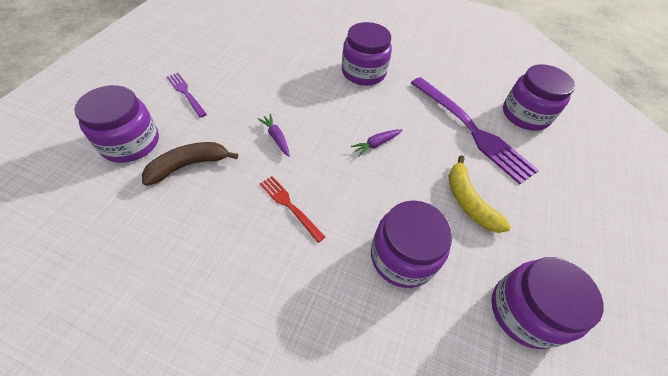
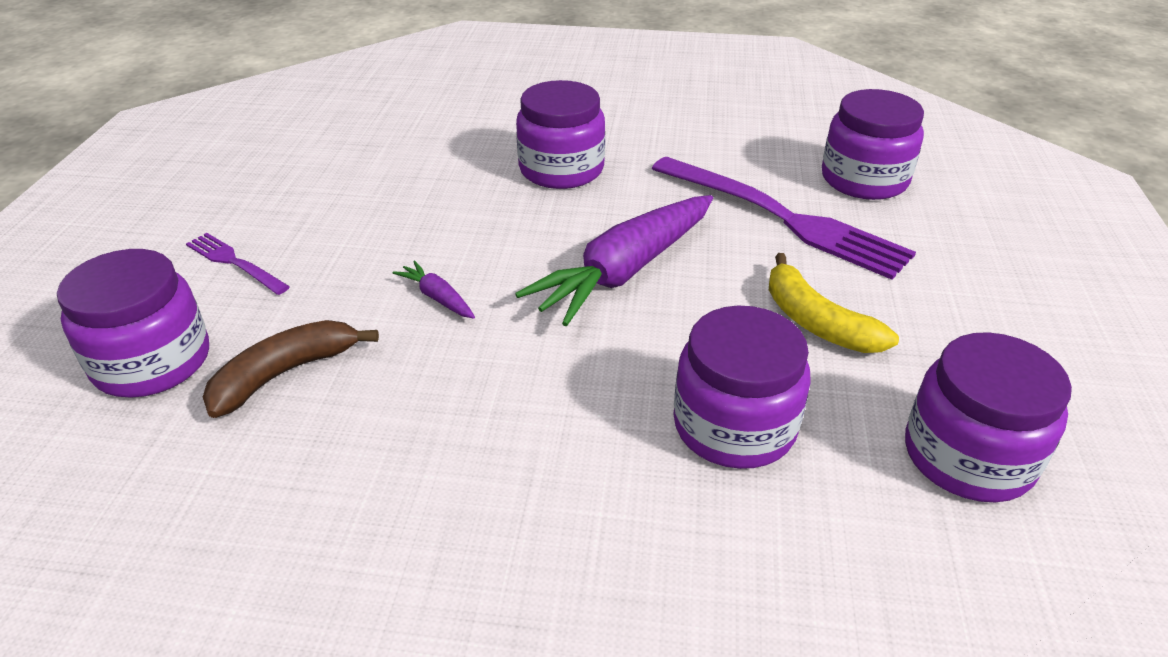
camera: 10 degrees left, 15 degrees down
red fork [260,176,325,243] -> none
purple carrot [351,129,402,157] -> purple carrot [515,195,713,326], size x2.36

